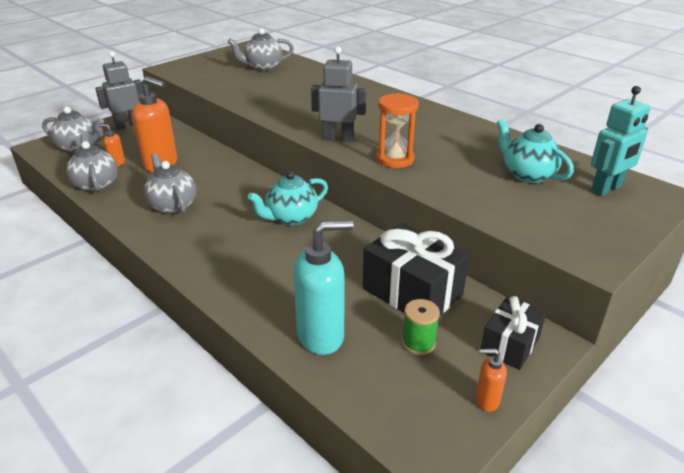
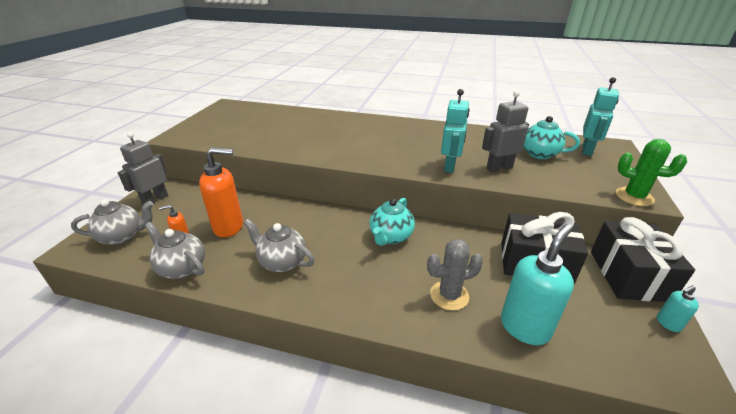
camera: 30 degrees left, 0 degrees up
grey teapot [228,28,294,71] -> none
grey robot [311,46,366,142] -> grey robot moved to [482,90,529,172]
orange hourglass [376,93,419,168] -> turquoise robot [441,89,470,173]
green spool [402,299,440,355] -> none
orange soap dispenser [475,349,507,412] -> turquoise soap dispenser [657,286,699,332]
black gift [481,296,546,370] -> black gift [591,217,695,302], size x1.65
none -> grey cactus [427,239,483,311]
none -> green cactus [616,139,687,206]

